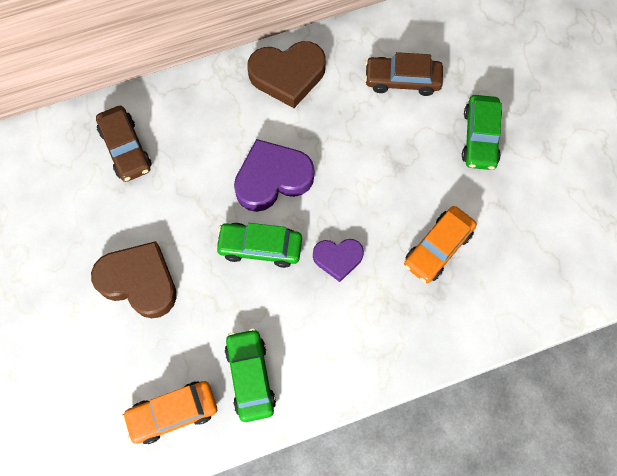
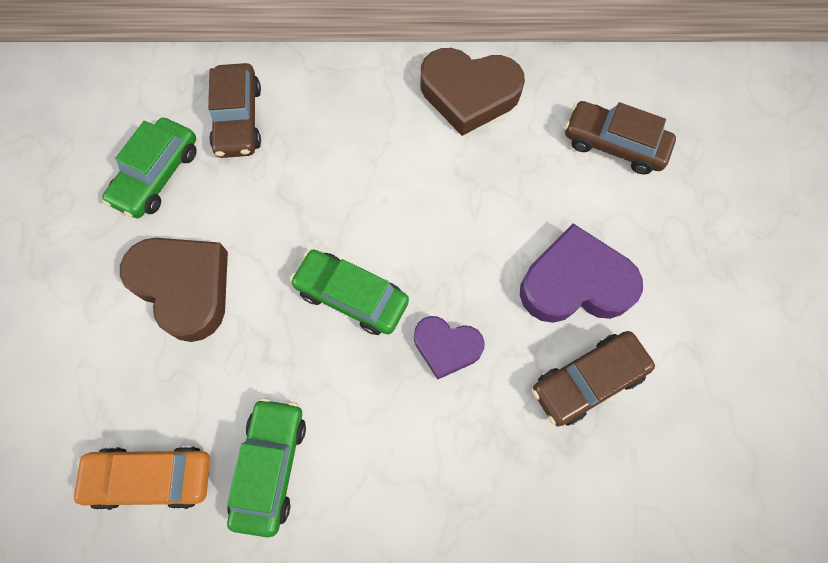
camera: 20 degrees right, 0 degrees up
purple heart [234,139,314,212] -> purple heart moved to [520,223,643,323]
orange car [404,206,477,283] -> brown car [532,331,655,426]
green car [462,95,502,170] -> green car moved to [102,118,197,218]

